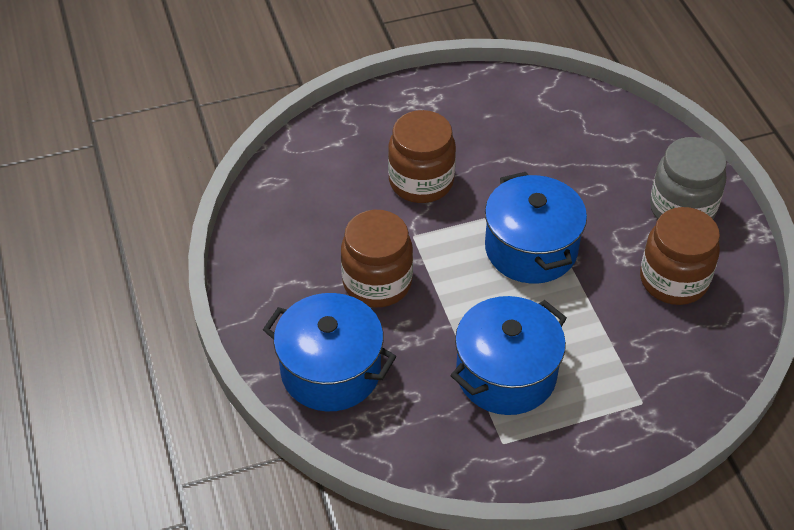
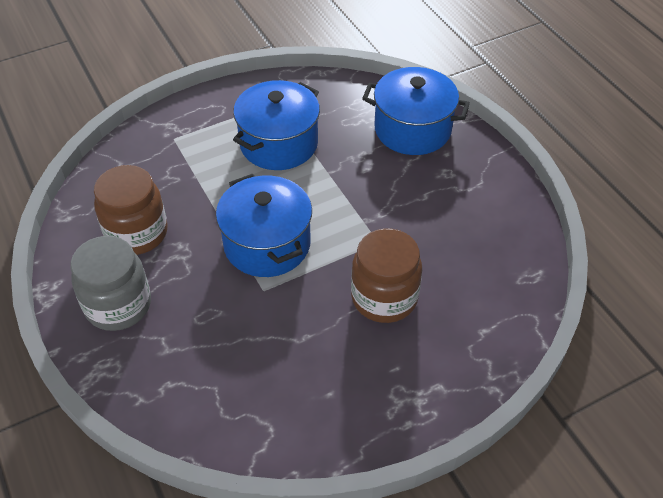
camera: 170 degrees right, 0 degrees up
brown jar [341,210,413,307] -> none

